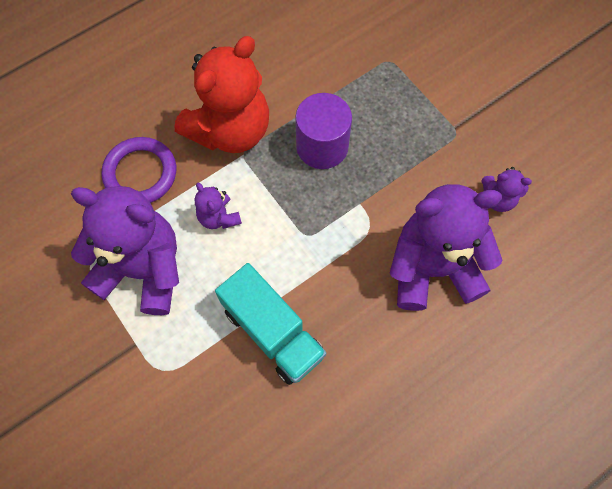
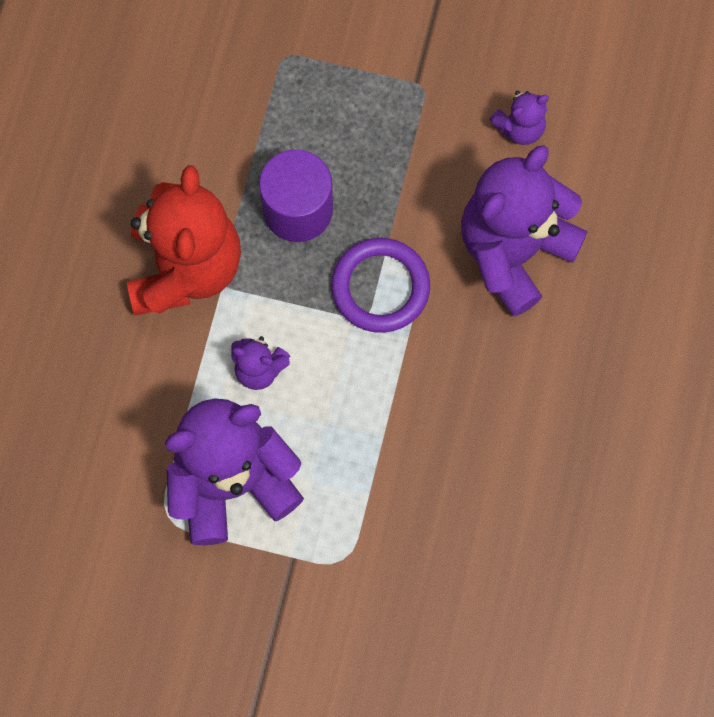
camera: 40 degrees left, 5 degrees up
purple ring [101,137,176,203] -> purple ring moved to [331,238,430,333]
turquoise truck [215,263,326,385] -> none

